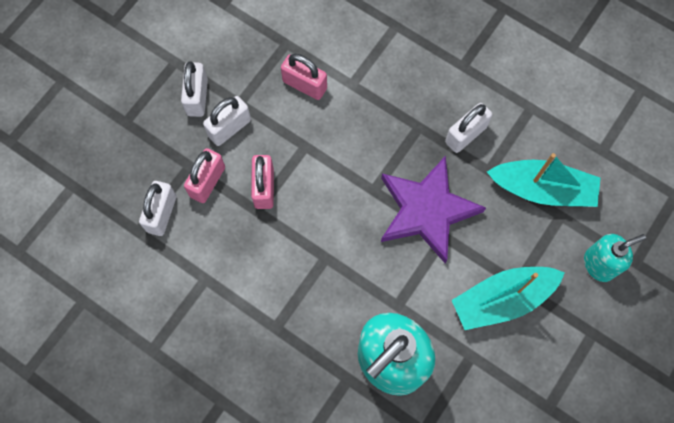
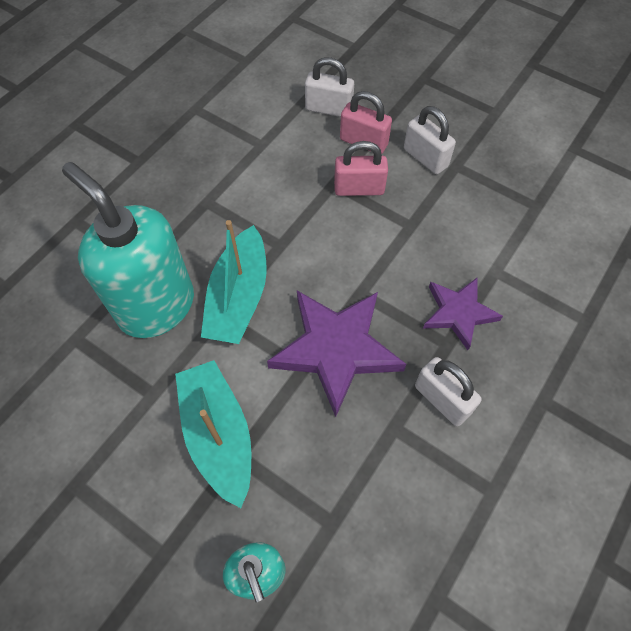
camera: 90 degrees right, 10 degrees down
white padlock [181,61,208,117] -> none
pink padlock [281,54,327,100] -> none
turquoise boat [487,153,601,207] -> turquoise boat moved to [201,220,267,344]
none -> purple star [423,278,503,350]

